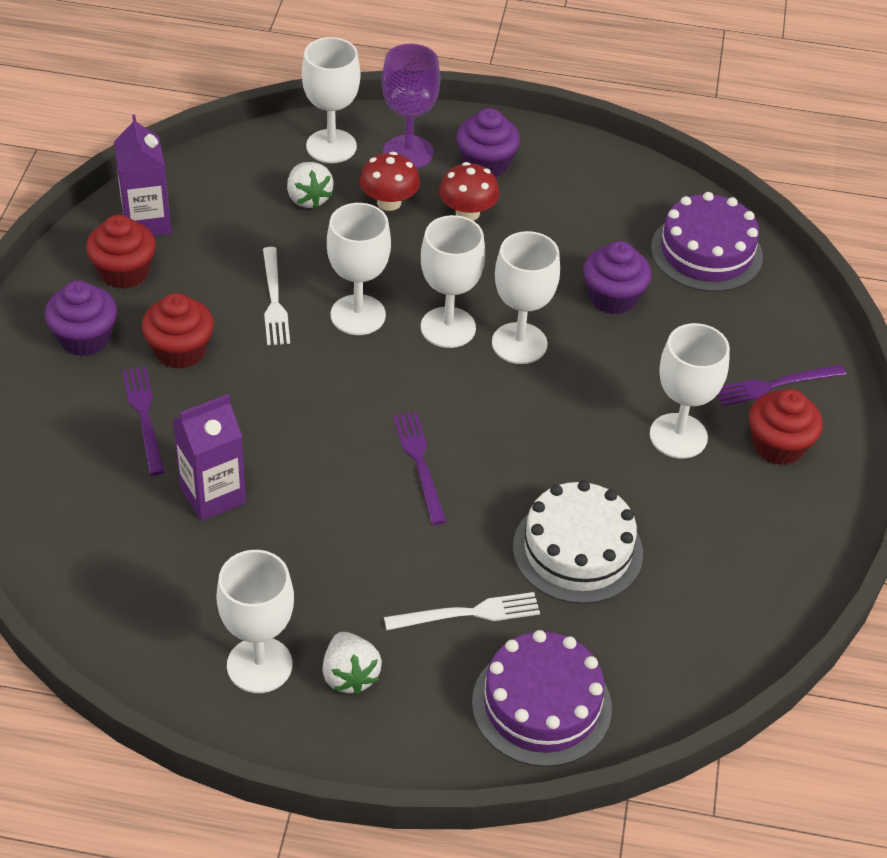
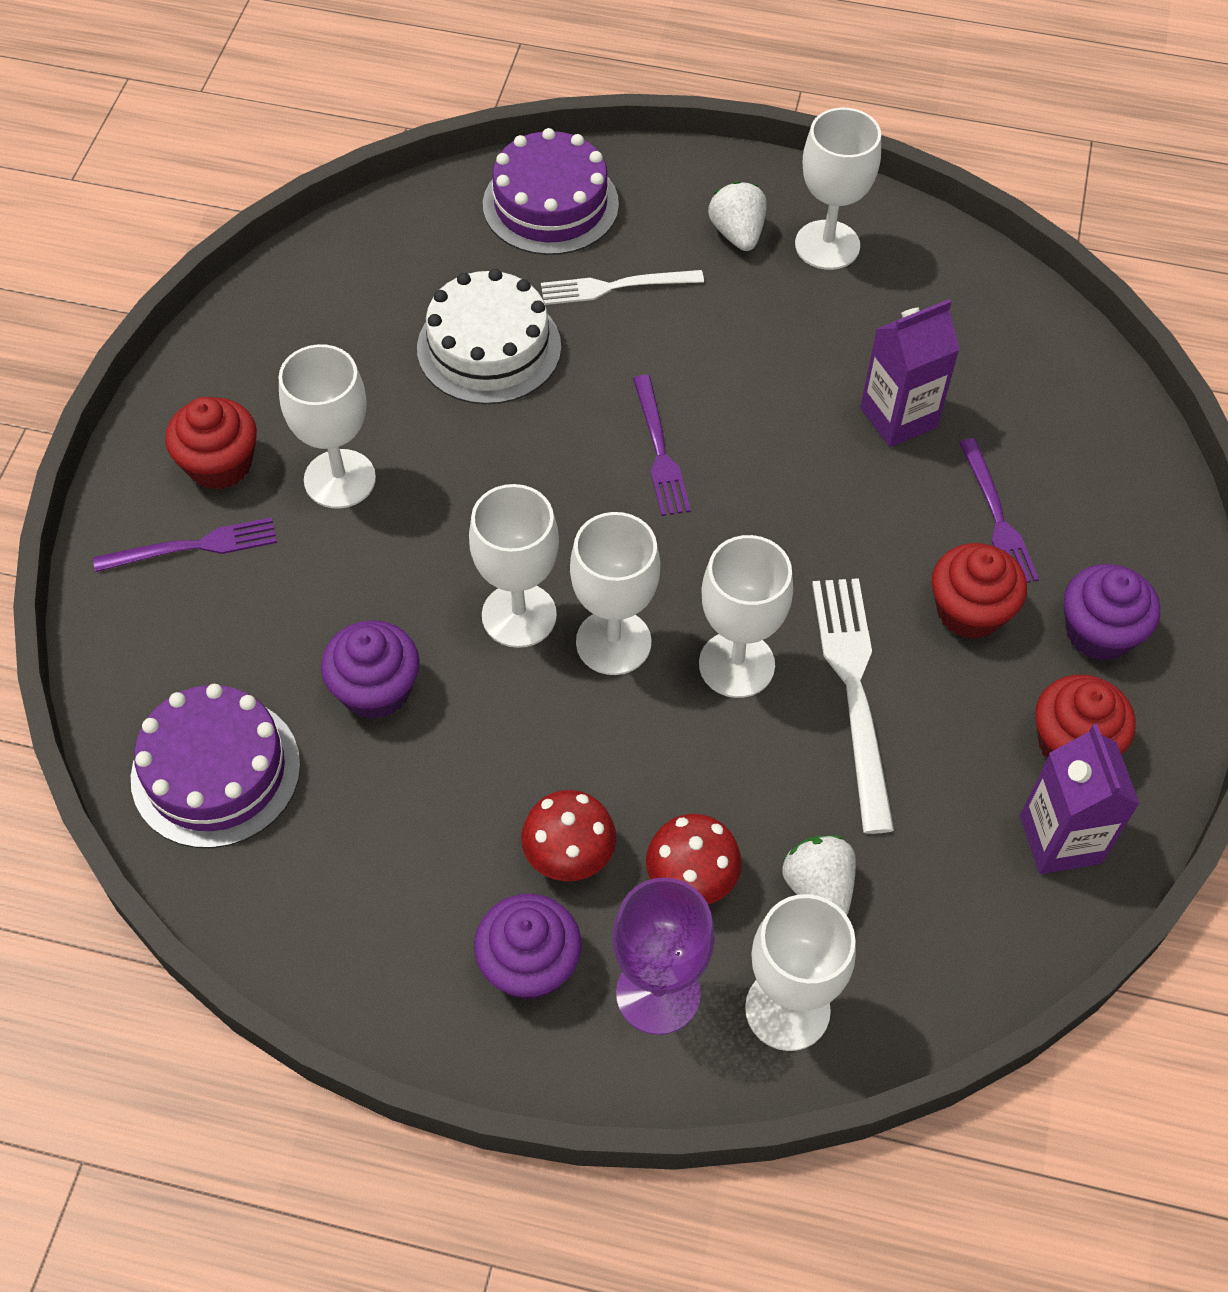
camera: 175 degrees left, 10 degrees up
white fork [263,247,290,345] -> white fork [812,578,894,834], size x1.53

